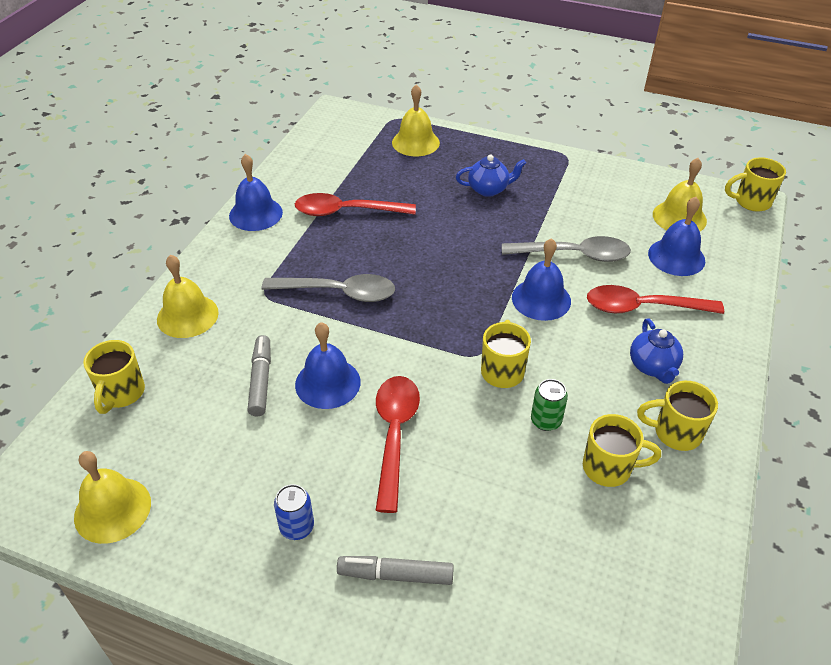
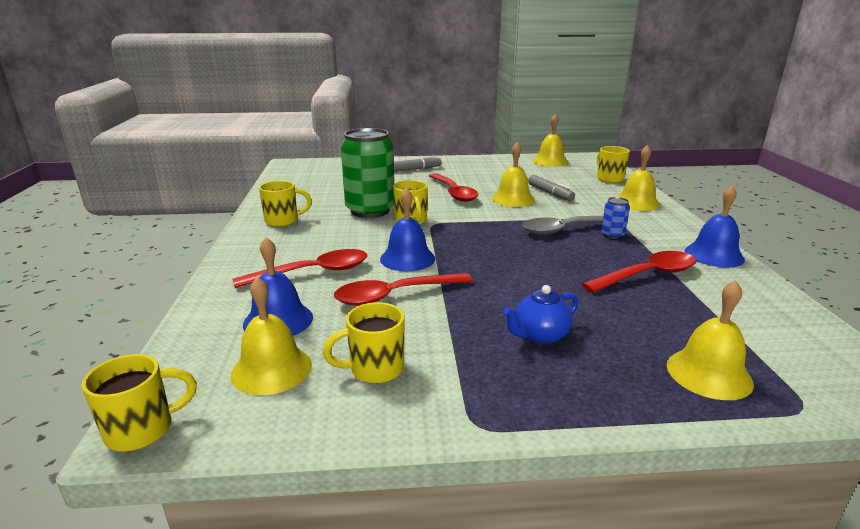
camera: 155 degrees right, 20 degrees down
blue can [274,484,314,540] -> blue can moved to [601,197,630,239]
blue bell [295,322,361,409] -> yellow bell [492,142,535,207]
grey spoon [502,236,631,262] -> red spoon [334,273,473,306]
green can [531,379,568,431] -> green can [341,128,394,218], size x2.36
yellow mug [583,414,661,487] -> yellow mug moved to [323,302,404,383]
blue teapot [630,319,683,384] -> none

